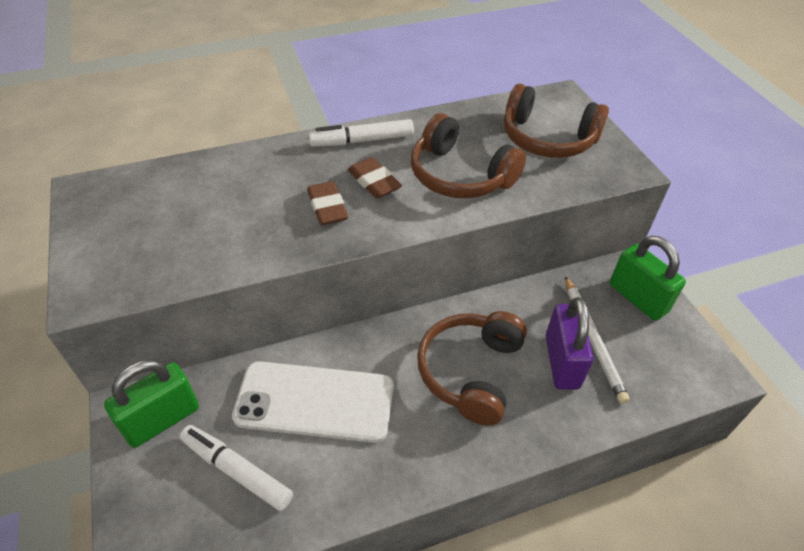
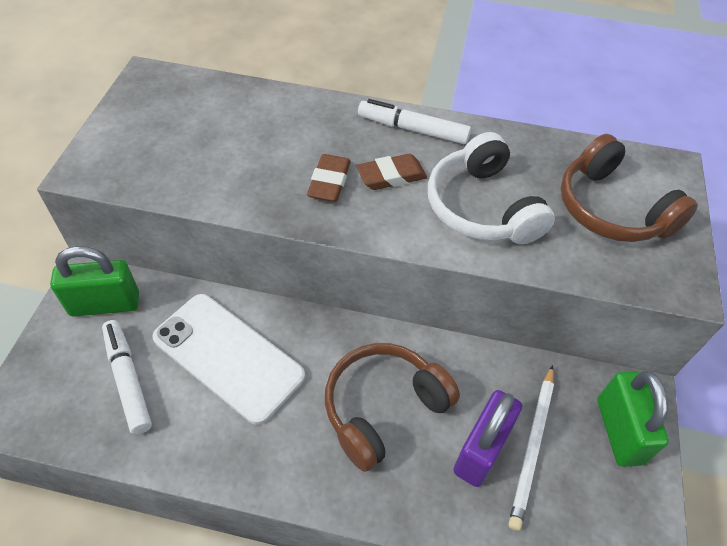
camera: 30 degrees right, 5 degrees up
brown eraser [348,157,402,198] -> brown eraser turned 75 degrees clockwise [356,154,427,190]
brown headphones [411,113,526,198] -> white headphones [428,132,555,244]

